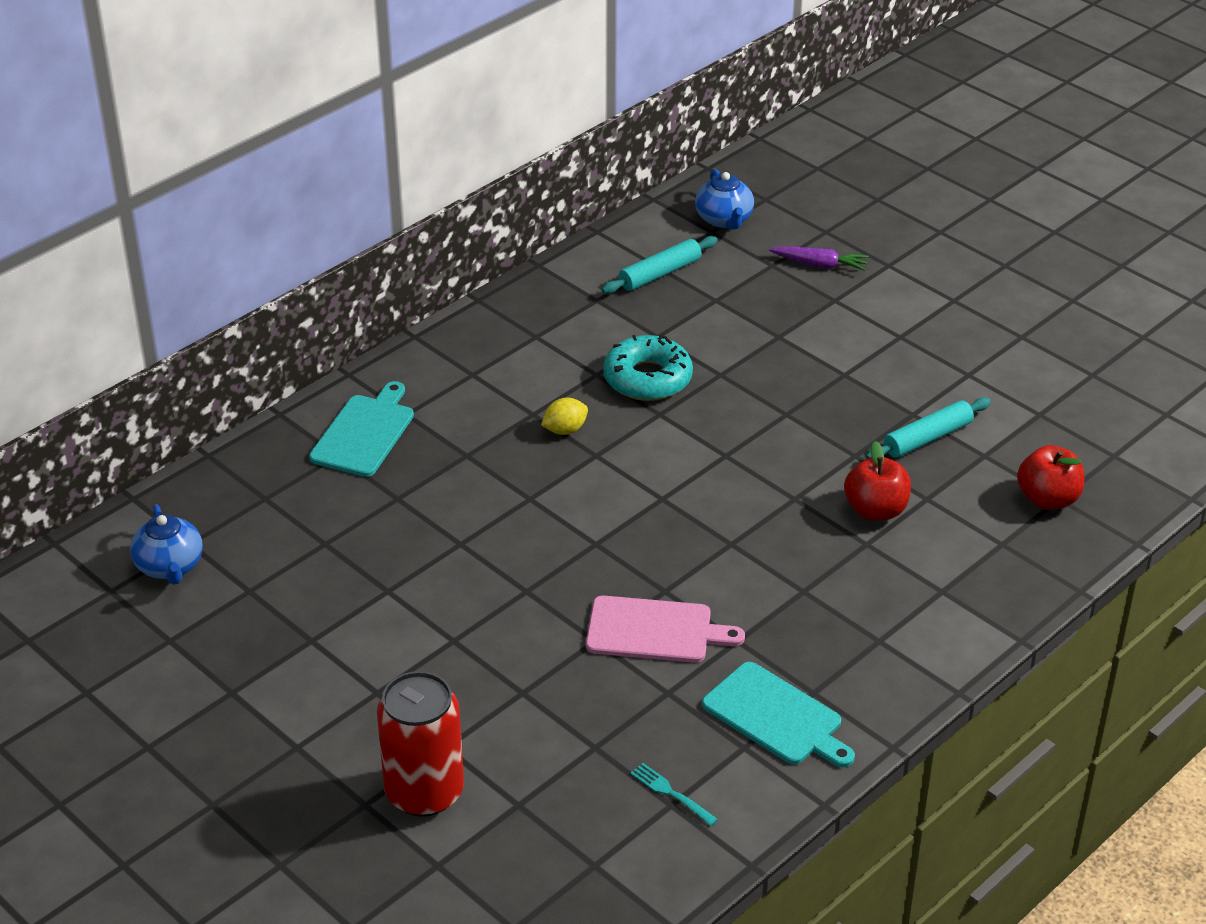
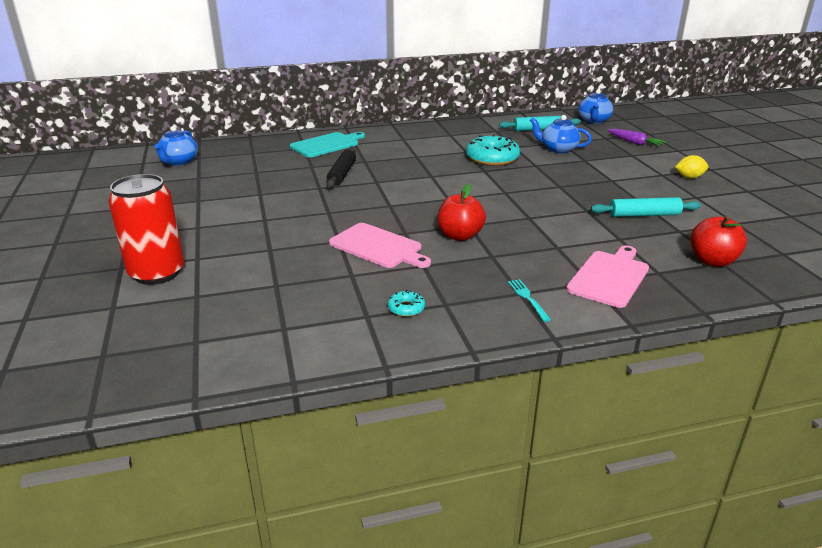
camera: 30 degrees right, 10 degrees down
yellow lemon [541,398,588,435] -> yellow lemon moved to [675,155,709,178]
turquoise fork [630,763,718,826] -> turquoise fork moved to [508,279,551,322]
turquoise cutting board [702,662,855,768] -> turquoise donut [388,290,425,317]
red apple [844,441,911,521] -> red apple moved to [438,184,486,241]
none -> black rolling pin [326,148,356,188]
none -> blue teapot [530,115,592,153]
none -> pink cutting board [566,246,649,308]

